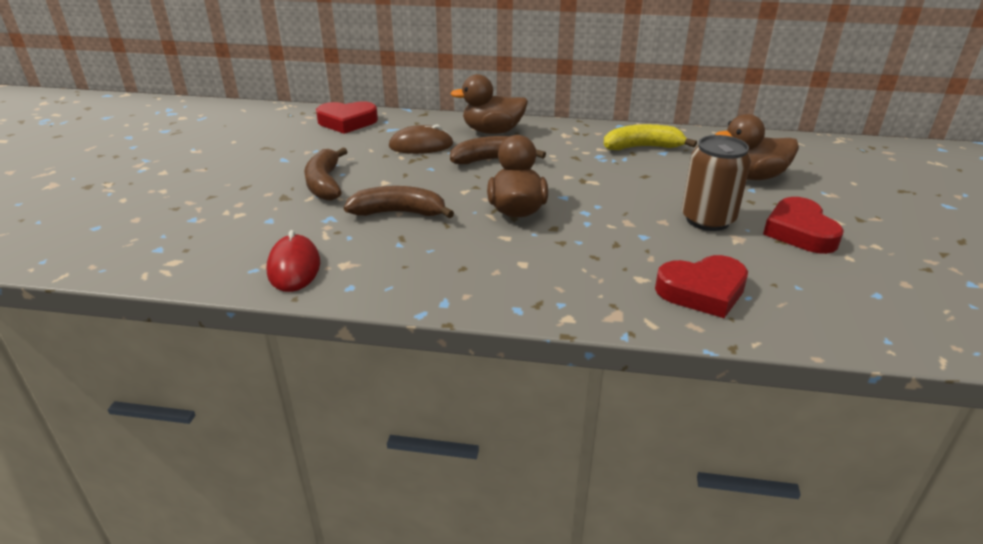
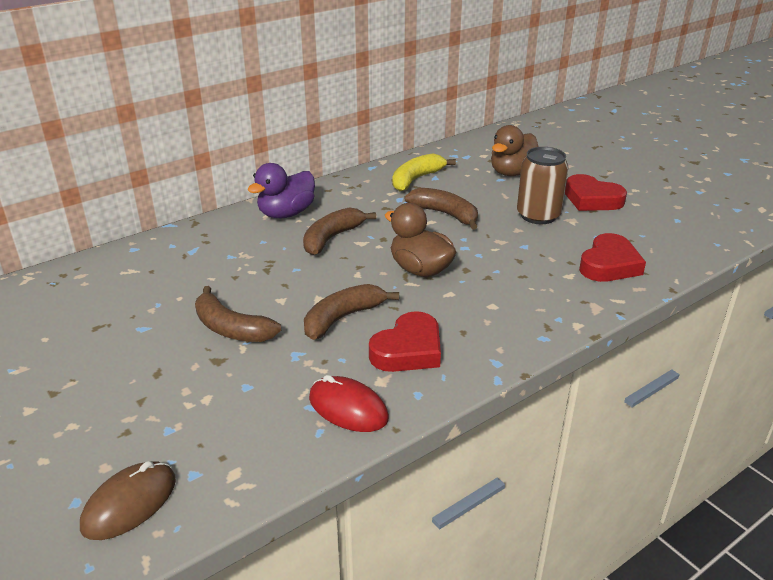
camera: 45 degrees left, 0 degrees up
red heart [316,101,378,134] -> red heart moved to [369,311,441,372]
brown mouse [389,124,453,154] -> brown mouse moved to [80,461,176,540]
brown duck [450,74,528,134] -> purple duck [247,163,315,218]
none -> brown banana [404,188,478,230]

